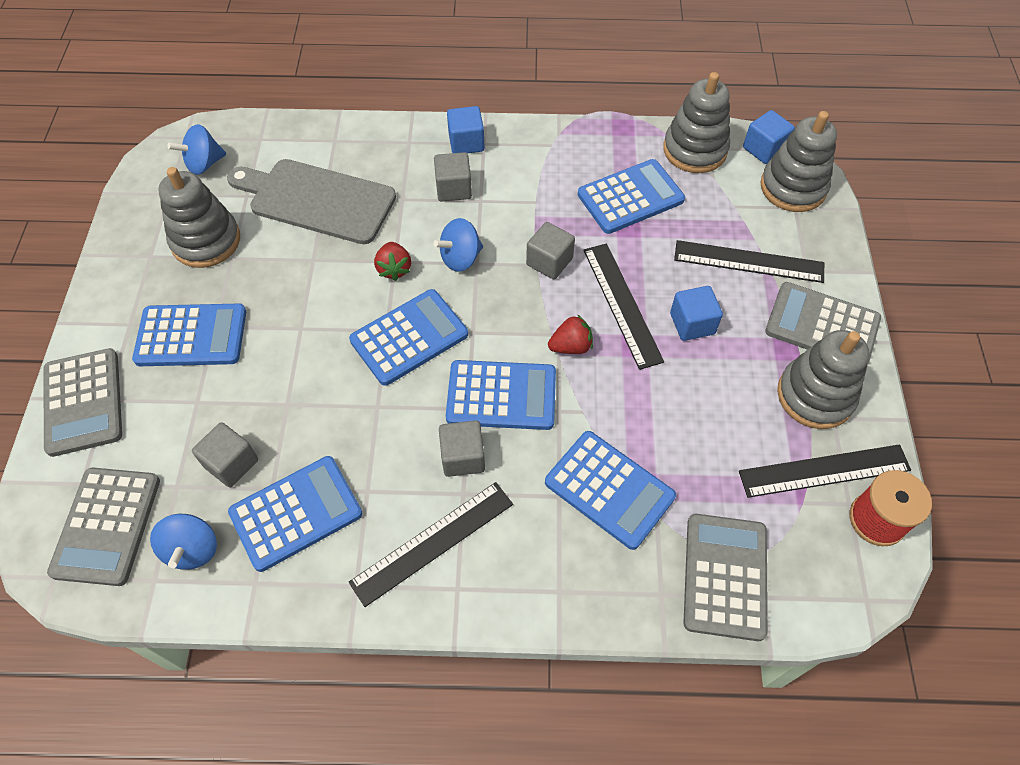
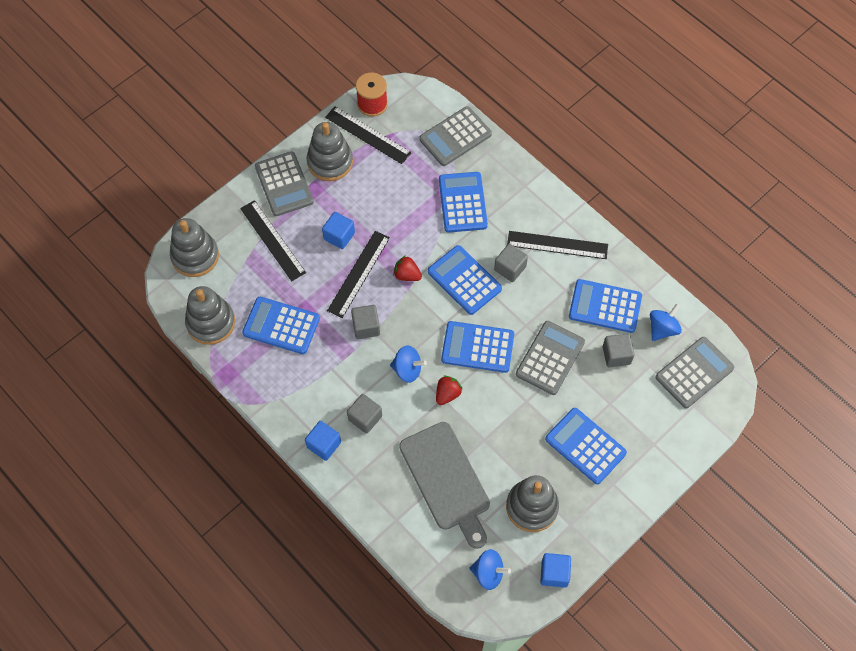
camera: 135 degrees left, 5 degrees up
grey calculator [43,348,122,457] -> grey calculator moved to [516,321,585,395]
blue cube [743,110,795,164] -> blue cube moved to [540,553,571,588]

